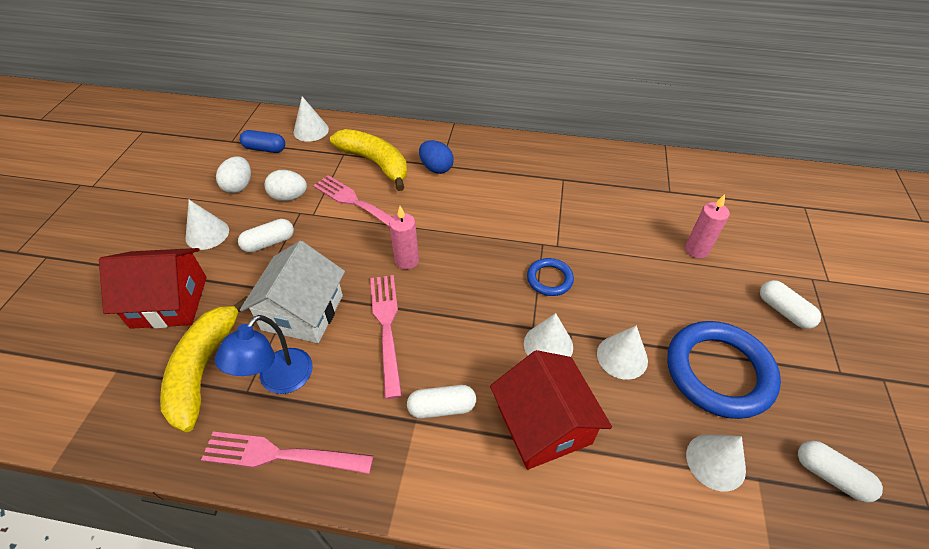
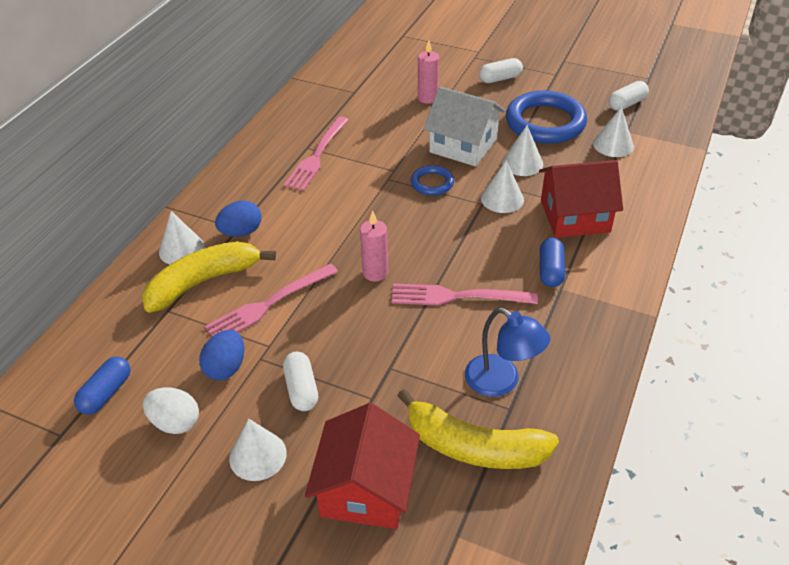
camera: 75 degrees left, 5 degrees down
pink fork [201,432,373,474] -> pink fork moved to [284,116,348,191]
white house [240,241,345,343] -> white house moved to [424,87,505,166]
white egg [265,170,307,201] -> blue egg [199,330,245,381]
white cone [293,96,329,142] -> white cone moved to [159,211,205,264]
white capsule [407,385,476,419] -> blue capsule [540,238,565,287]

